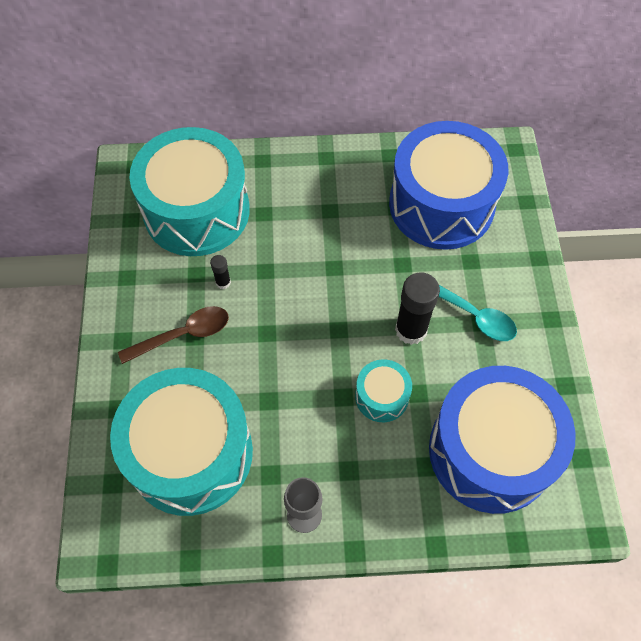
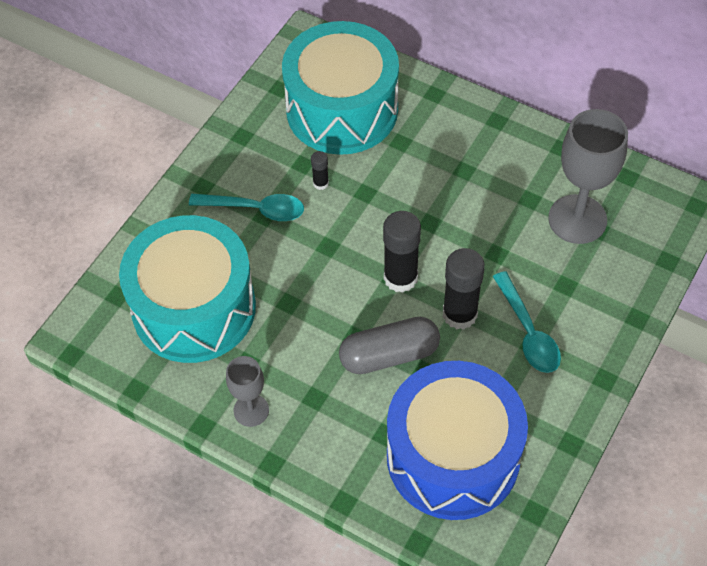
camera: 35 degrees right, 5 degrees down
brown spoon [118,306,229,364] -> turquoise spoon [189,194,304,221]
turquoise drum [355,359,412,422] -> grey capsule [339,317,440,374]
blue drum [389,121,508,250] -> grey goblet [548,109,628,244]
none -> black glue stick [383,211,421,293]

